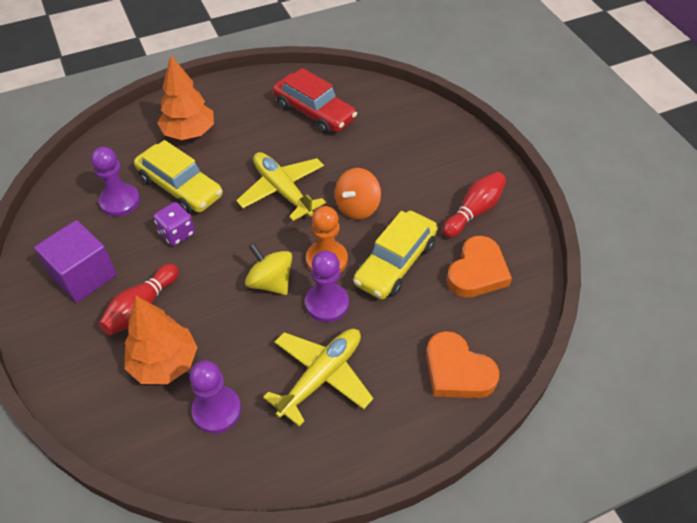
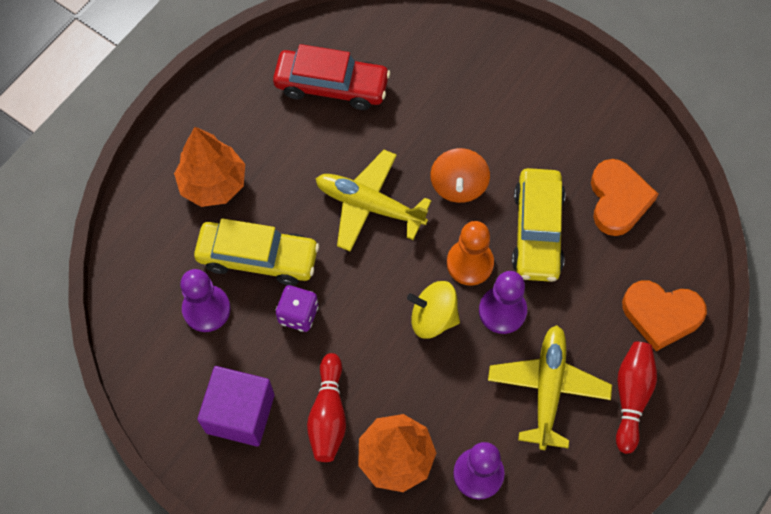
camera: 30 degrees left, 15 degrees up
red bowling pin [442,172,506,238] -> red bowling pin moved to [616,342,657,454]

